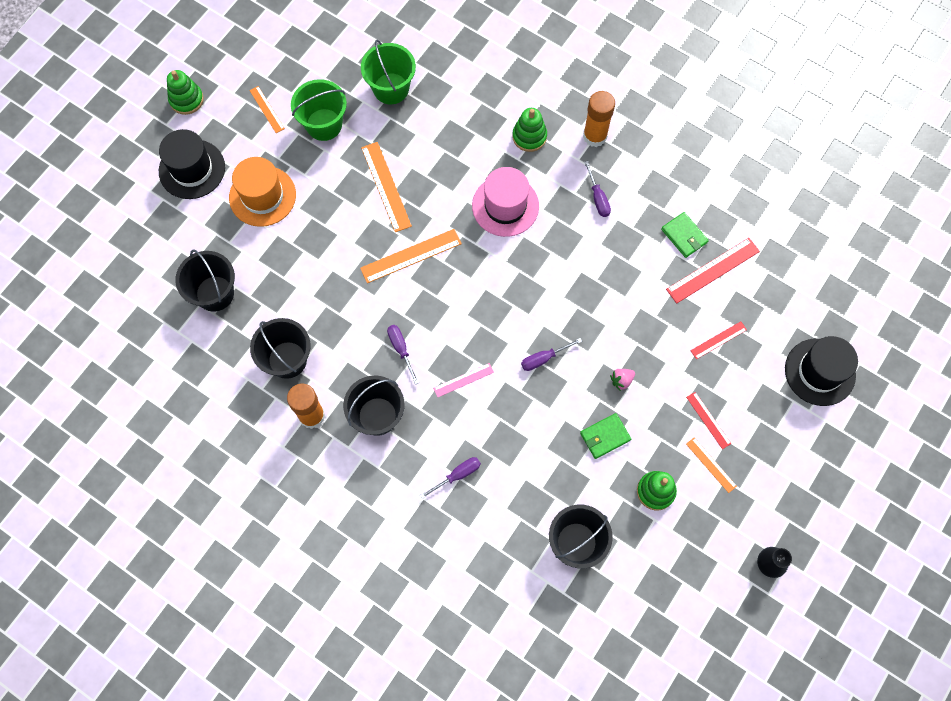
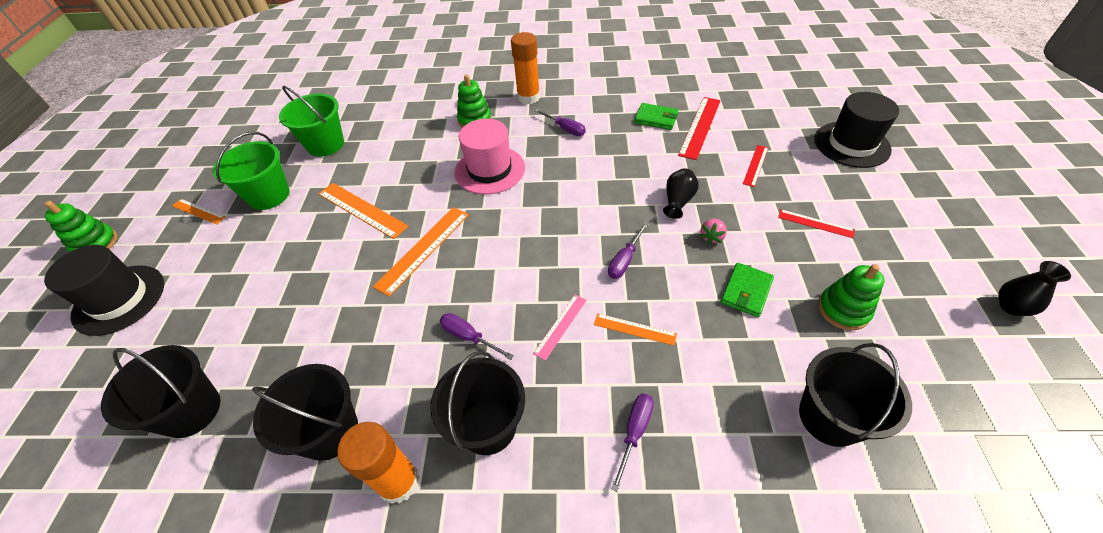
camera: 30 degrees left, 20 degrees down
orange hat [229,157,296,227] -> none
orange ruler [686,438,737,493] -> orange ruler moved to [594,313,677,346]
none -> black vase [663,168,699,219]

